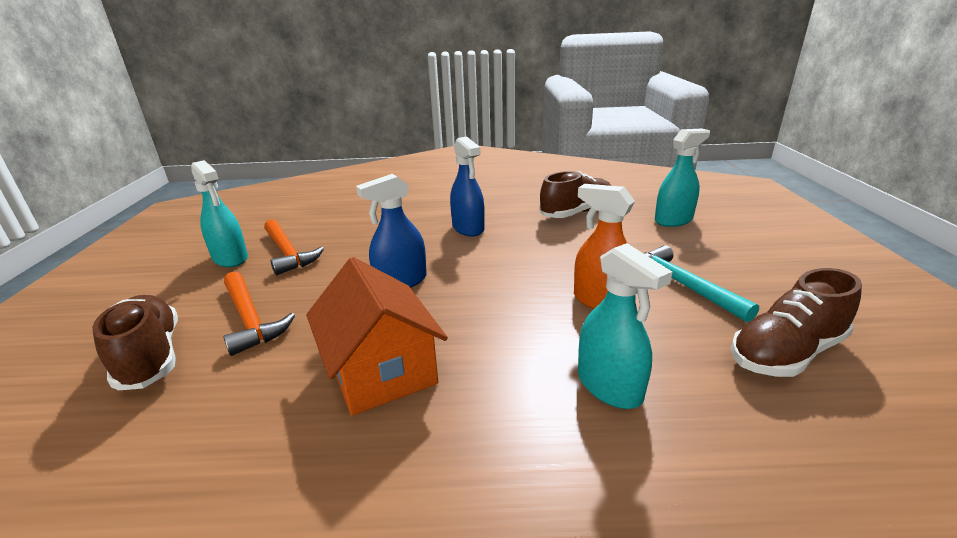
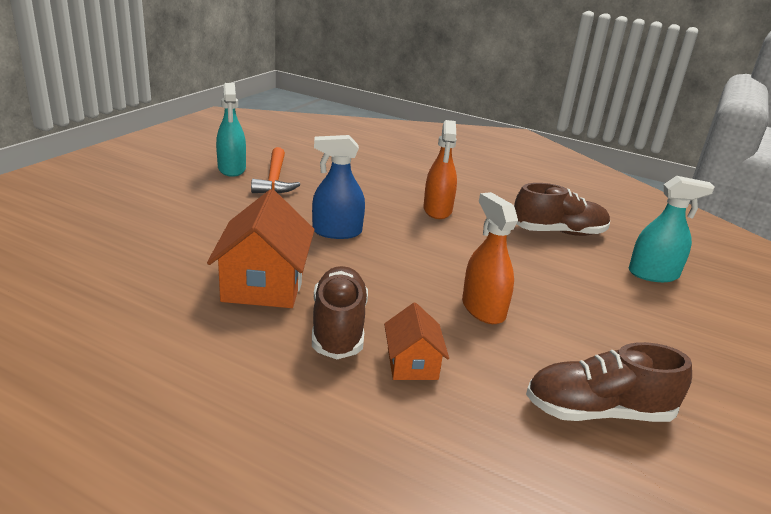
camera: 25 degrees right, 0 degrees up
brown shoe [92,295,178,390] -> brown shoe moved to [312,266,368,359]
orange hammer [223,272,295,356] -> none
blue spray bottle [450,137,485,236] -> orange spray bottle [423,120,457,219]
turquoise spray bottle [578,243,672,409] -> orange house [384,303,449,380]
turquoise hammer [644,245,759,323] -> none

